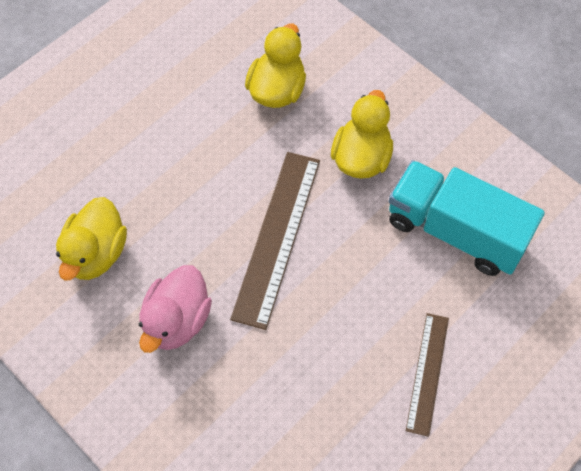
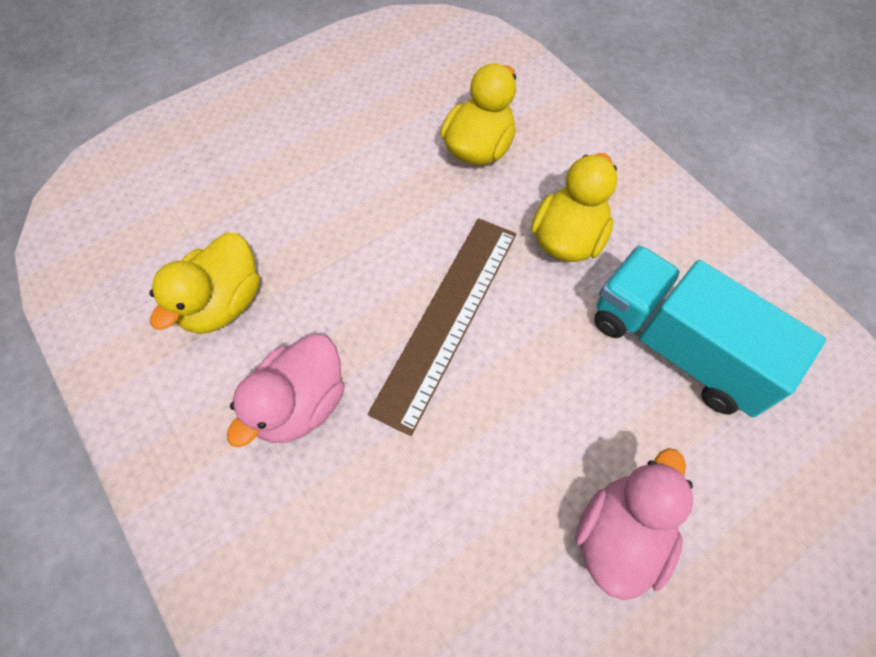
camera: 10 degrees right, 0 degrees up
brown ruler [406,313,449,437] -> pink duck [575,448,693,600]

